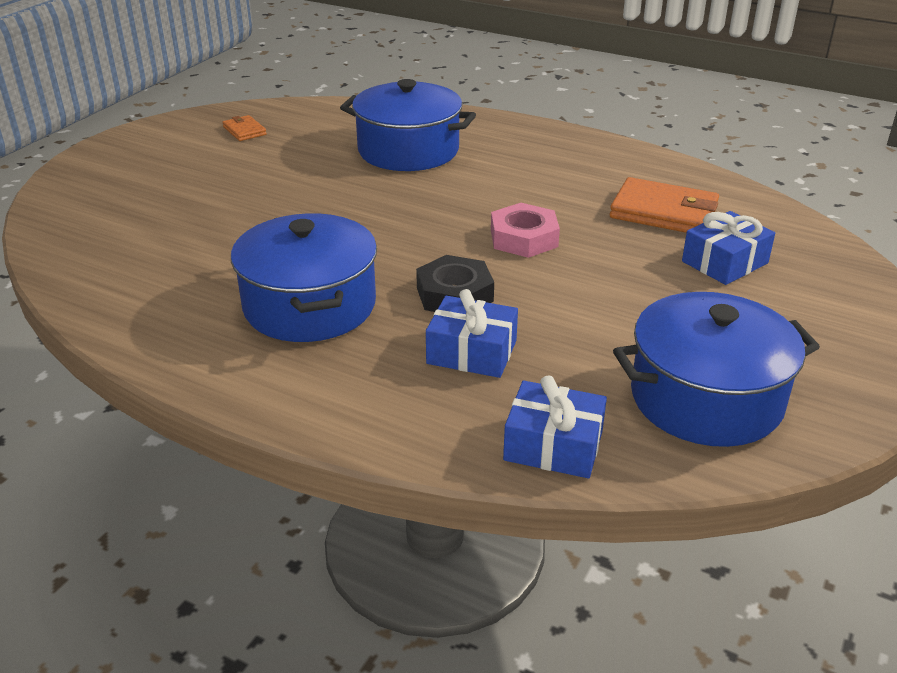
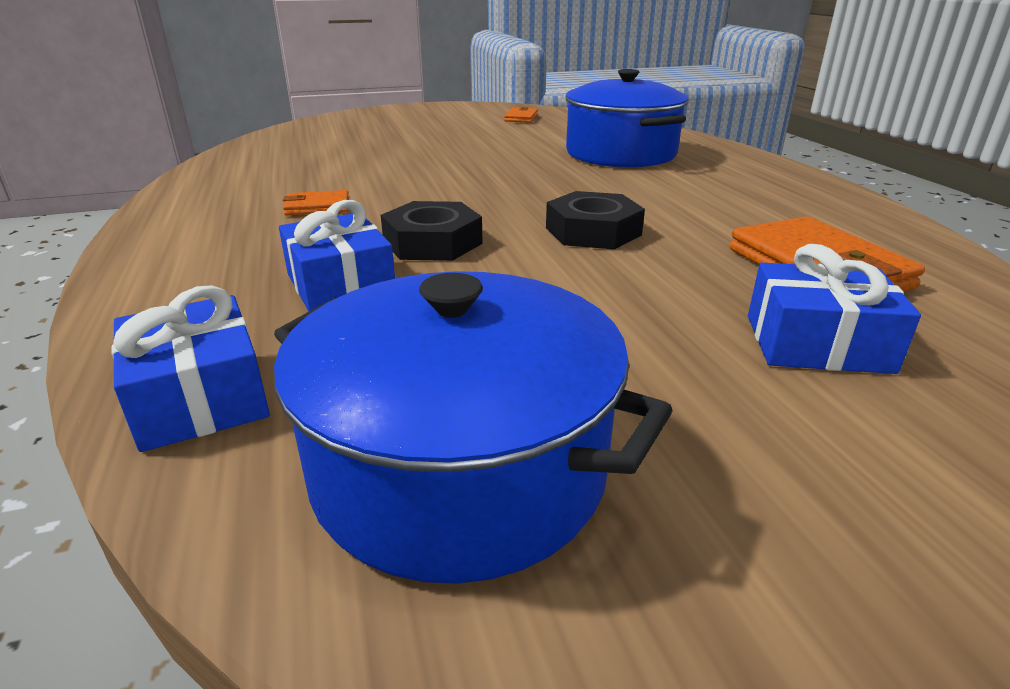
camera: 45 degrees right, 5 degrees down
blue pot [231,213,377,342] -> orange wallet [283,190,349,216]
pink nut [491,203,560,258] -> black nut [546,191,645,249]

